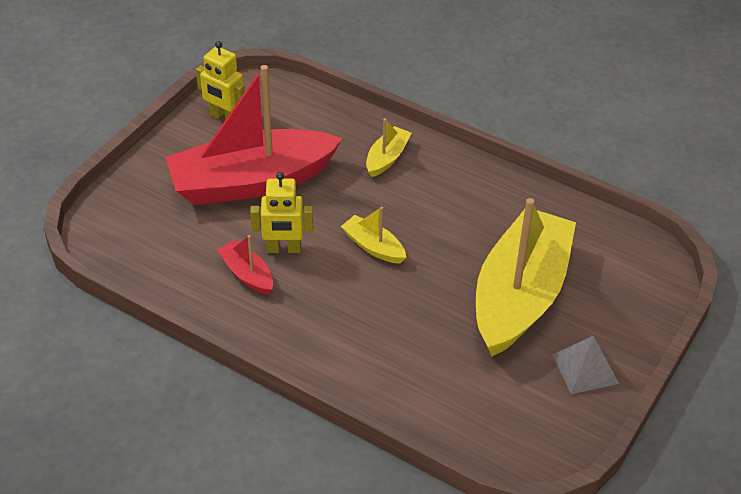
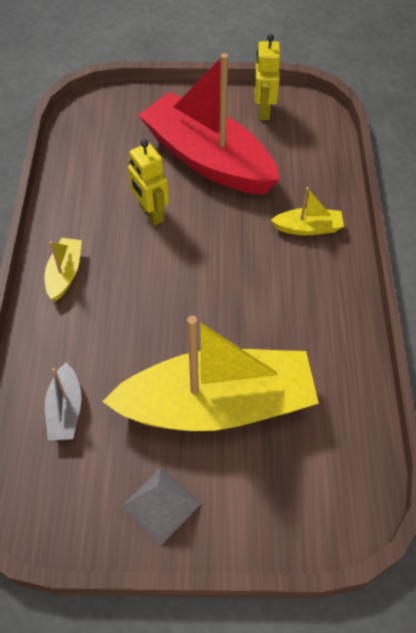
camera: 60 degrees right, 10 degrees up
red boat [217,235,273,295] -> none
yellow boat [341,207,406,264] -> yellow boat moved to [45,238,82,301]
none -> grey boat [45,363,82,440]

